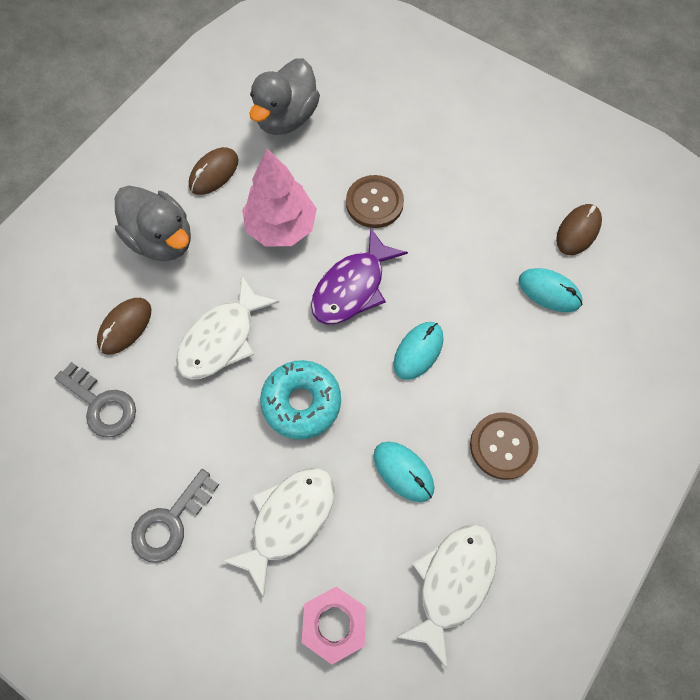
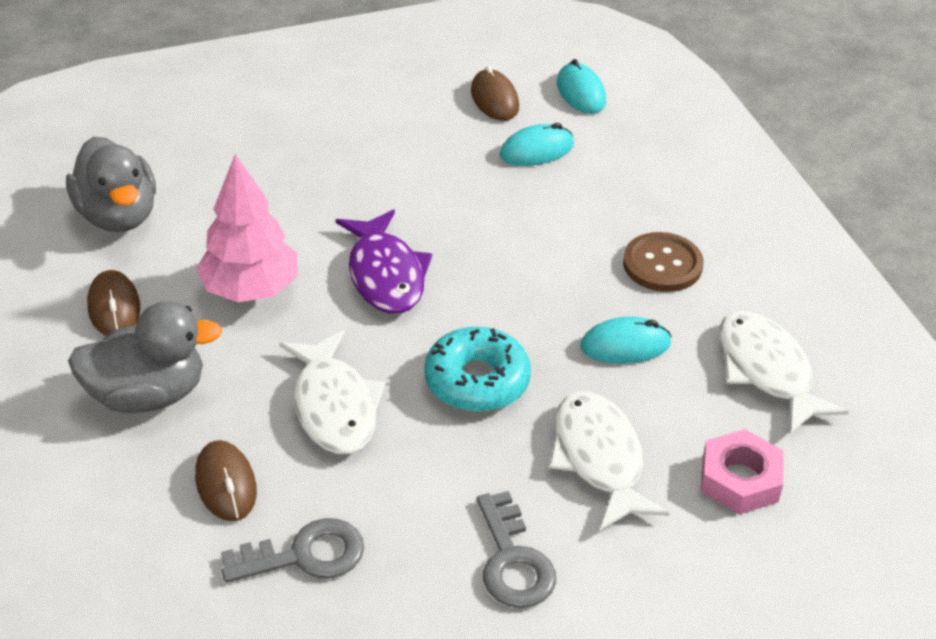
camera: 55 degrees left, 25 degrees down
brown button [346,175,404,228] -> none
turquoise mouse [394,322,444,380] -> turquoise mouse moved to [557,59,606,114]

